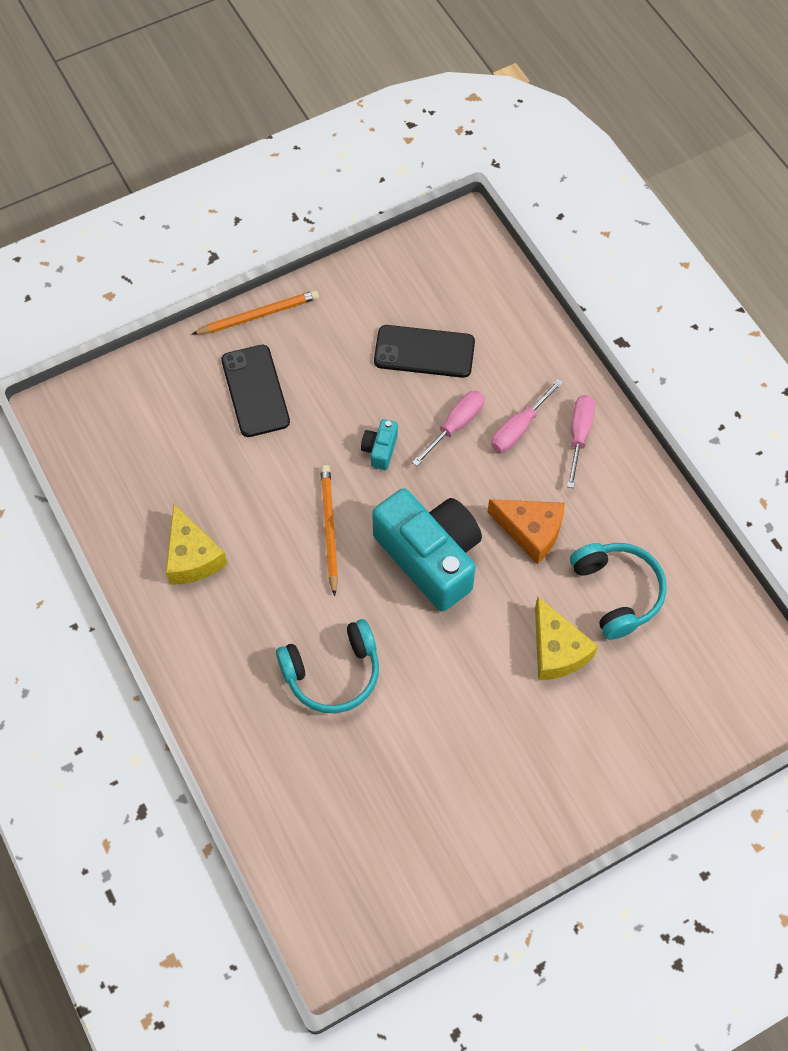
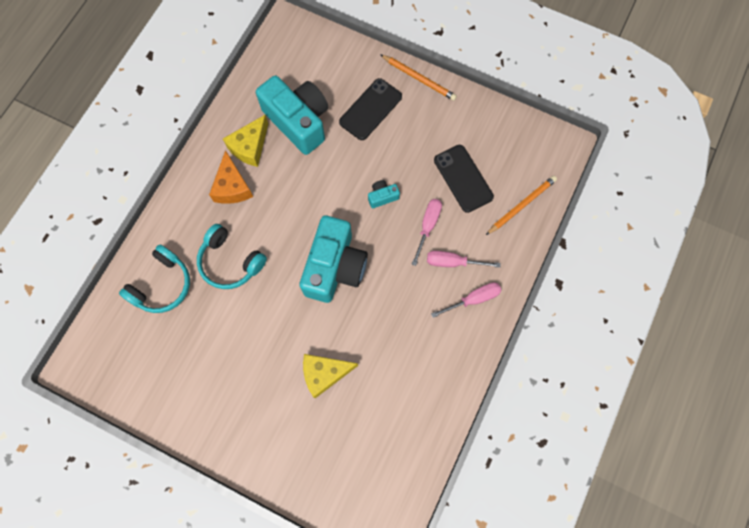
camera: 55 degrees right, 10 degrees up
orange pencil [320,465,338,596] -> orange pencil moved to [486,176,557,235]
pink screwdriver [412,391,485,466] -> pink screwdriver turned 75 degrees counterclockwise [412,199,442,266]
orange cheese [487,499,565,564] -> orange cheese moved to [209,150,253,204]
yellow cheese [535,597,598,680] -> yellow cheese turned 45 degrees clockwise [303,354,358,398]
turquoise headphones [570,543,667,640] -> turquoise headphones moved to [119,244,190,313]
none -> turquoise camera [256,76,328,155]

